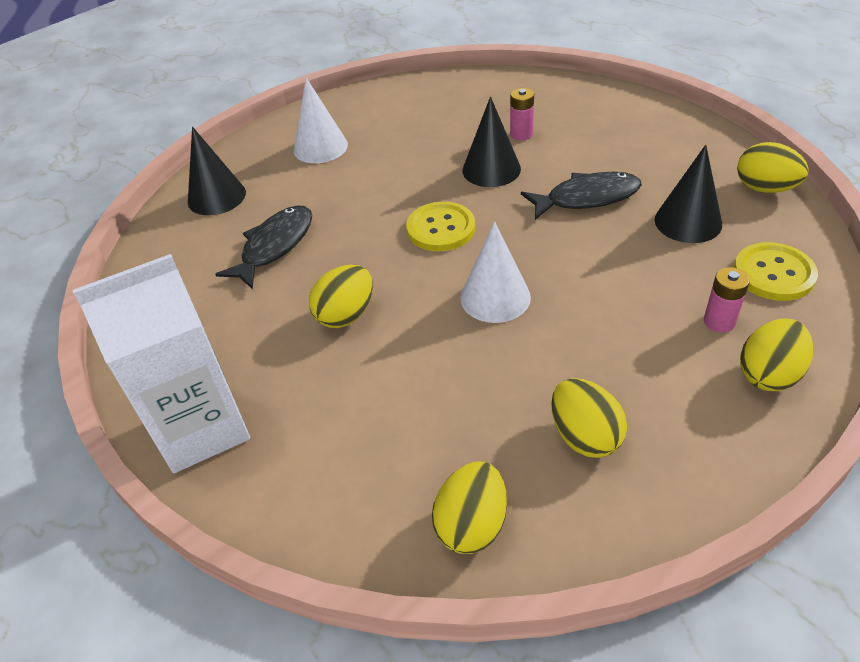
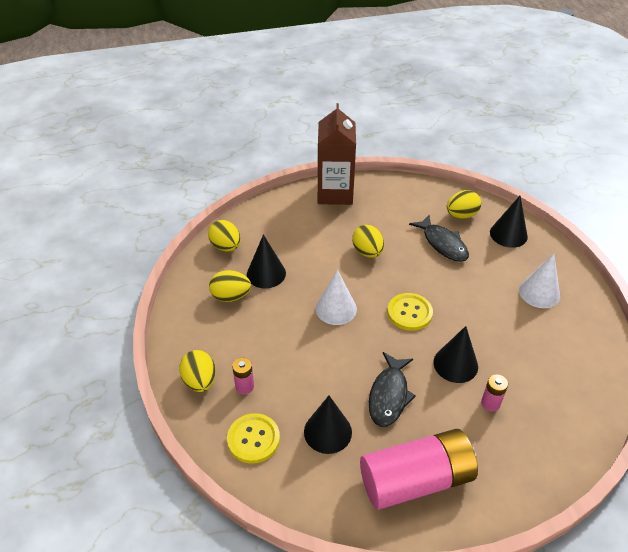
camera: 115 degrees right, 0 degrees up
white carton [73,254,250,473] -> brown carton [317,103,356,205]
yellow egg [737,142,809,193] -> yellow egg moved to [447,190,481,219]
none -> black cone [247,234,286,288]
none -> pink battery [360,429,478,510]

